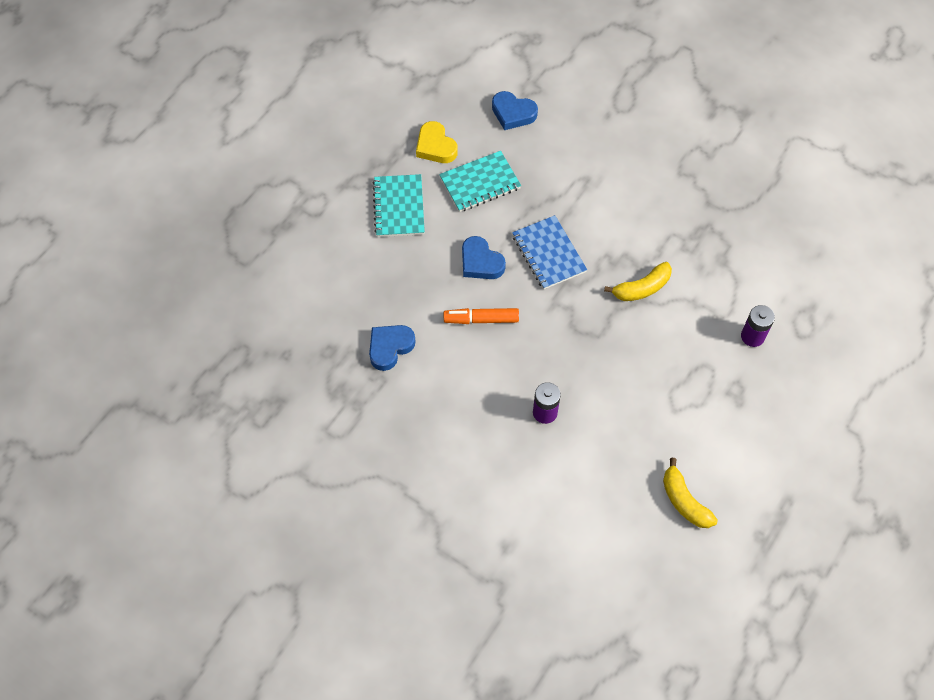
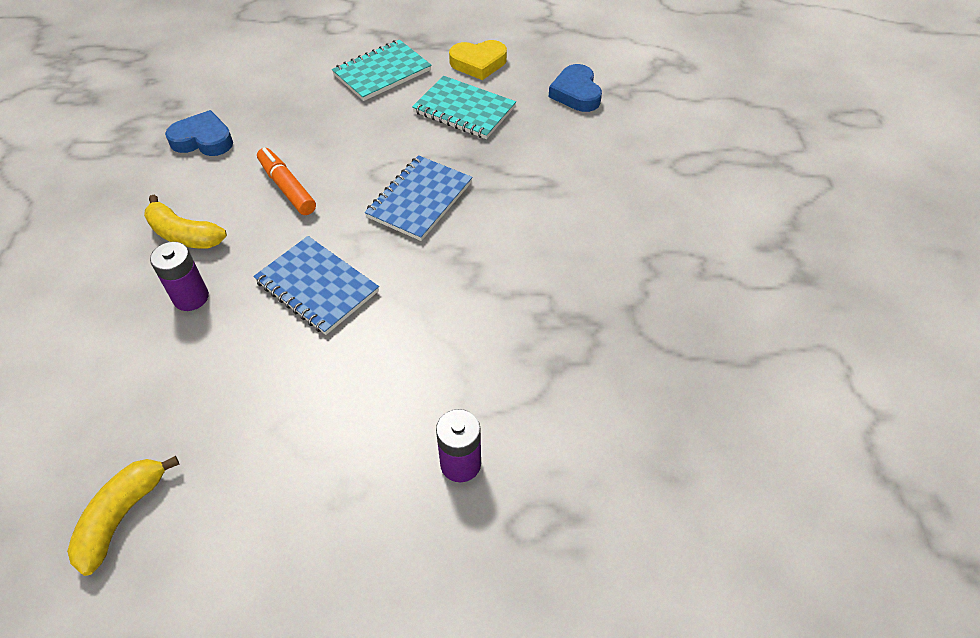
camera: 55 degrees right, 10 degrees down
yellow heart [416,121,458,163] -> yellow heart turned 120 degrees counterclockwise [449,40,507,80]
blue heart [462,236,506,279] -> none
yellow banana [604,262,672,301] -> yellow banana moved to [144,195,227,249]
none -> blue notebook [253,236,379,335]

